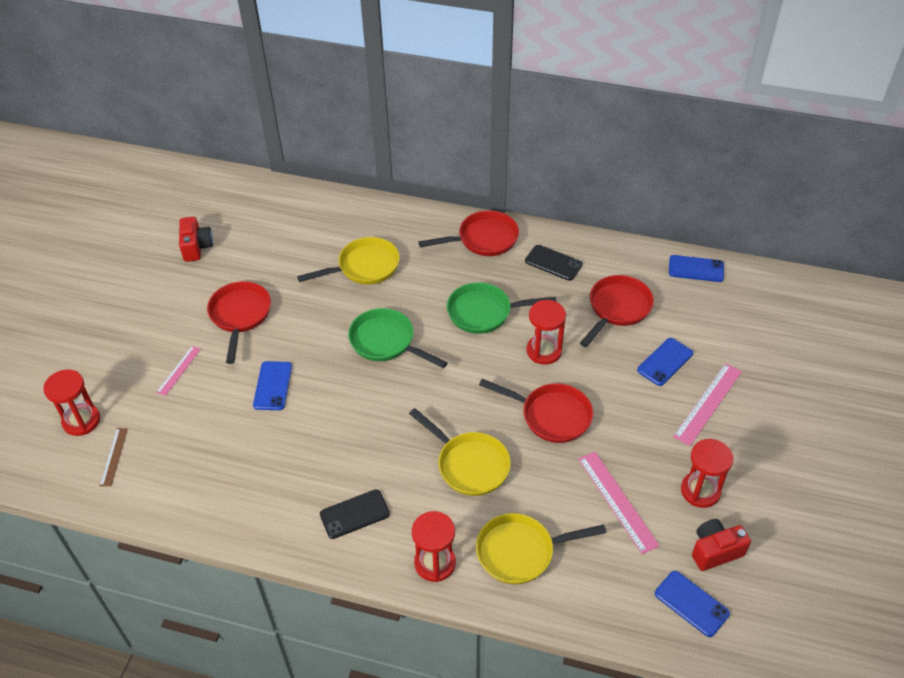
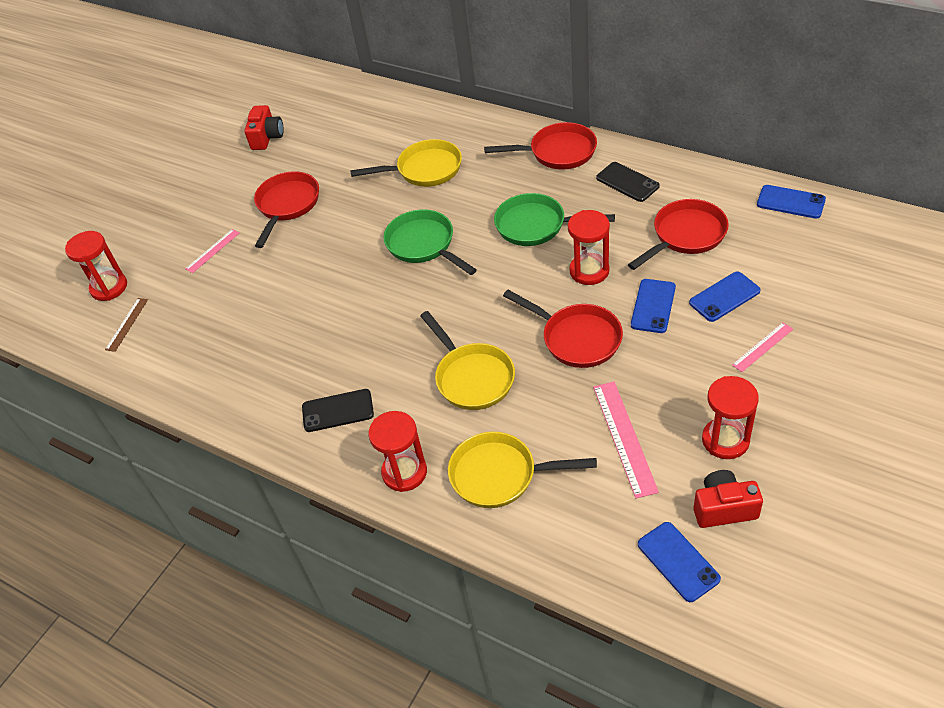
camera: 20 degrees right, 0 degrees up
blue phone [253,361,292,410] -> blue phone moved to [631,279,676,333]
pink ruler [673,363,742,446] -> pink ruler [732,323,793,372], size x0.59

